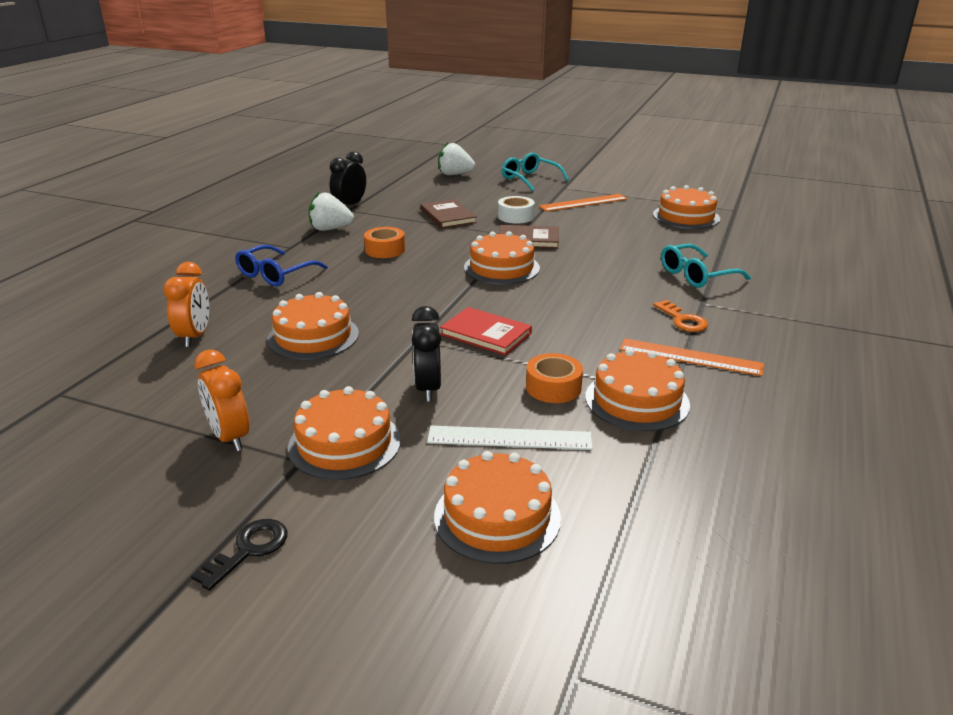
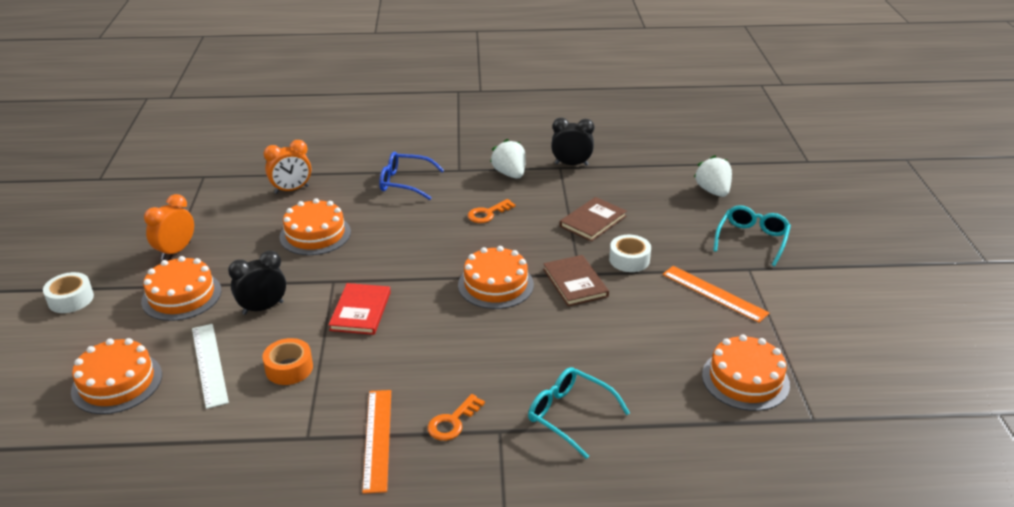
camera: 65 degrees right, 5 degrees up
black key [191,519,287,591] -> white tape [43,272,94,313]
orange tape [364,227,405,258] -> orange key [468,199,516,223]
orange cake [585,349,690,431] -> none

